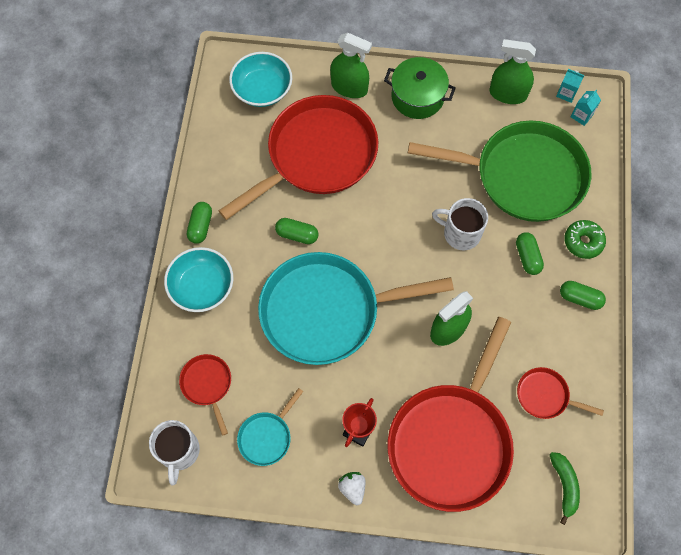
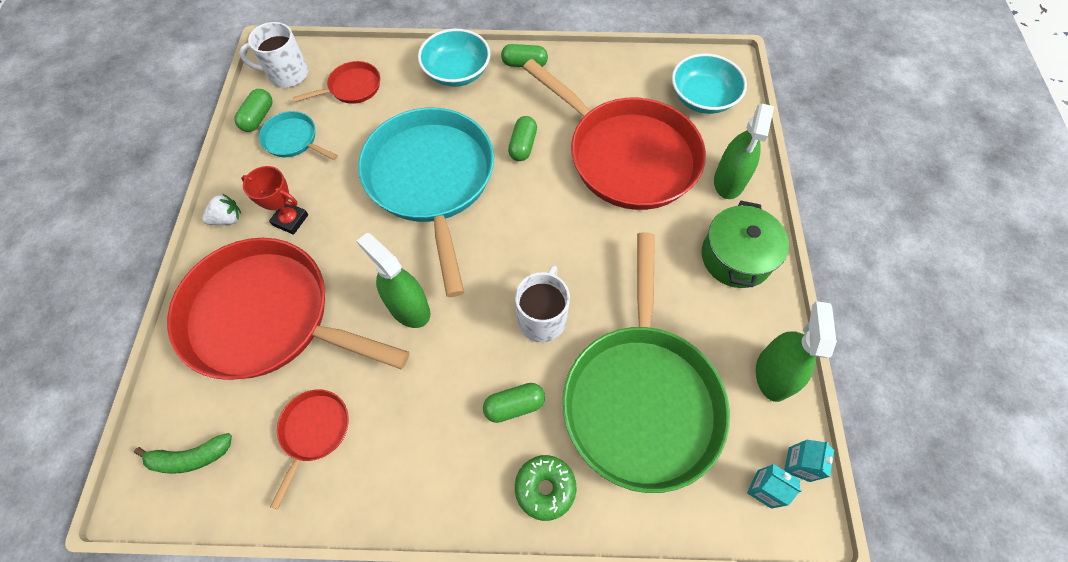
camera: 85 degrees right, 5 degrees down
green capsule [560,281,606,310] -> green capsule moved to [235,89,272,132]

